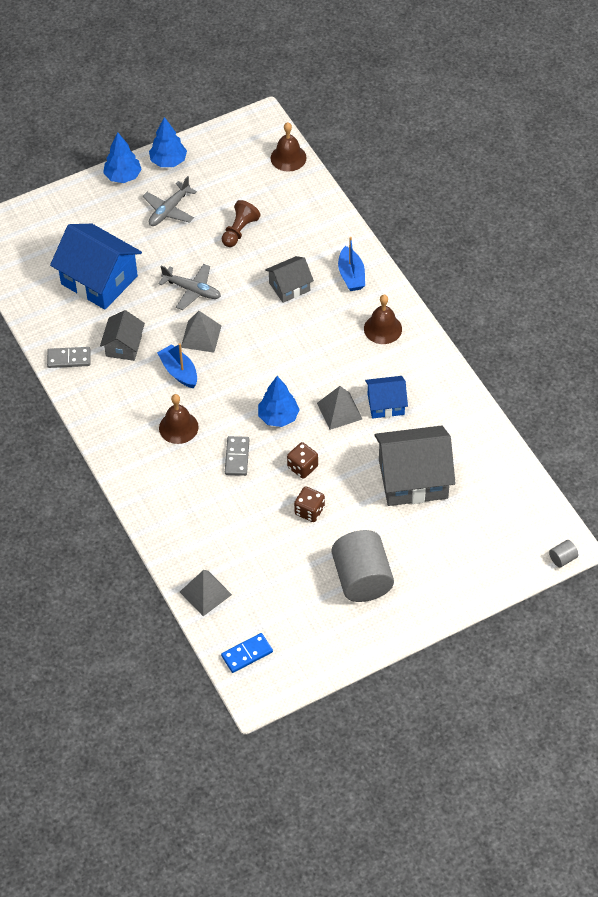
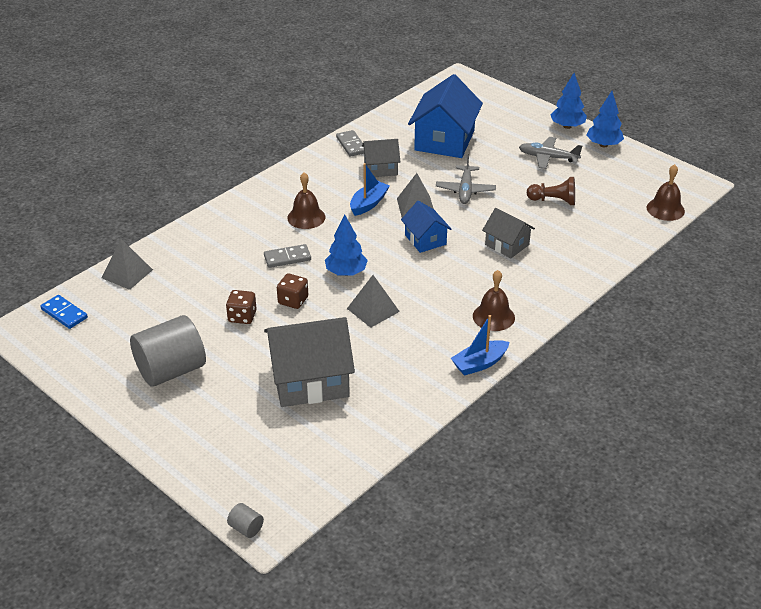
camera: 70 degrees right, 15 degrees down
blue boat [338,237,365,291] -> blue boat moved to [451,315,509,376]
blue house [365,376,408,419] -> blue house moved to [401,201,452,253]
grey house [374,425,455,506] -> grey house turned 75 degrees counterclockwise [264,317,355,407]

